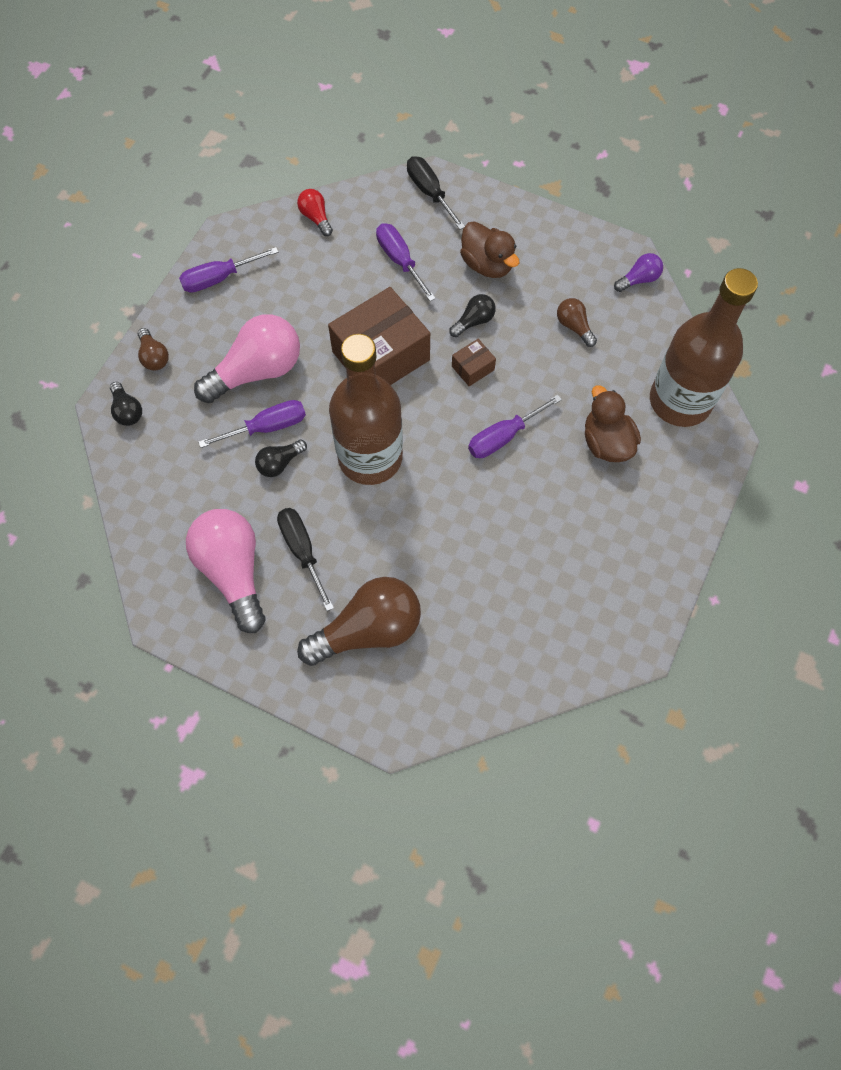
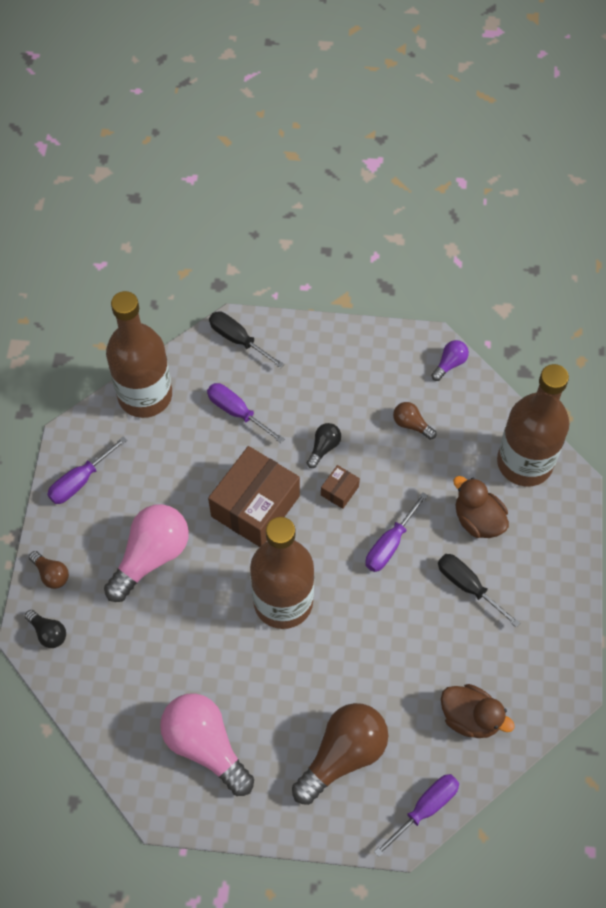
camera: 20 degrees left, 5 degrees down
purple screwdriver [198,400,306,448] -> purple screwdriver moved to [374,774,459,857]
black light bulb [255,440,307,477] -> none
black screwdriver [277,508,334,611] -> black screwdriver moved to [438,554,520,627]
red light bulb [297,189,333,236] -> brown bottle [106,291,172,418]
brown duck [460,221,519,278] -> brown duck moved to [441,684,515,738]

